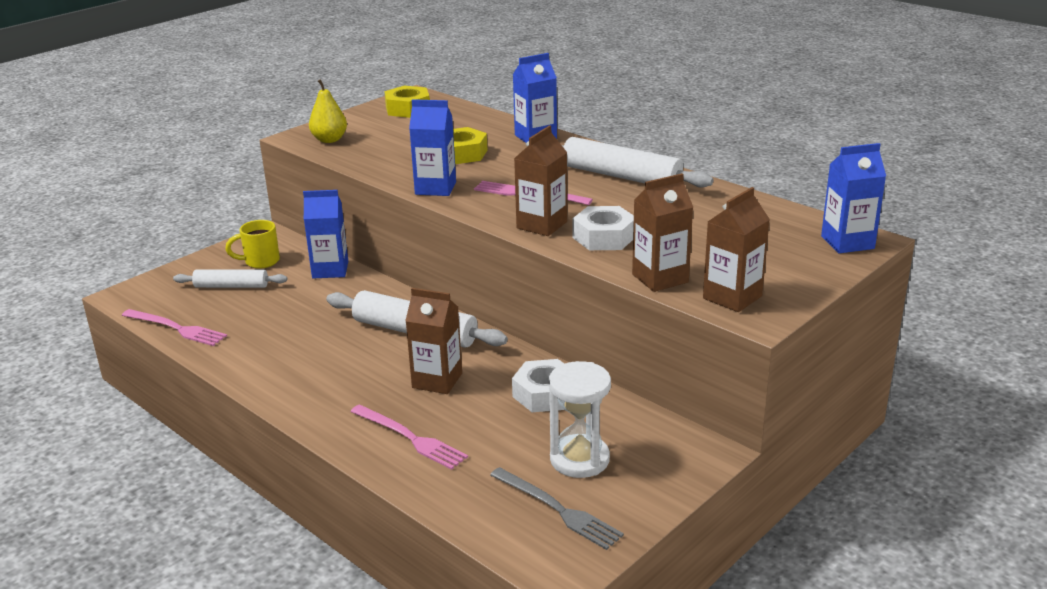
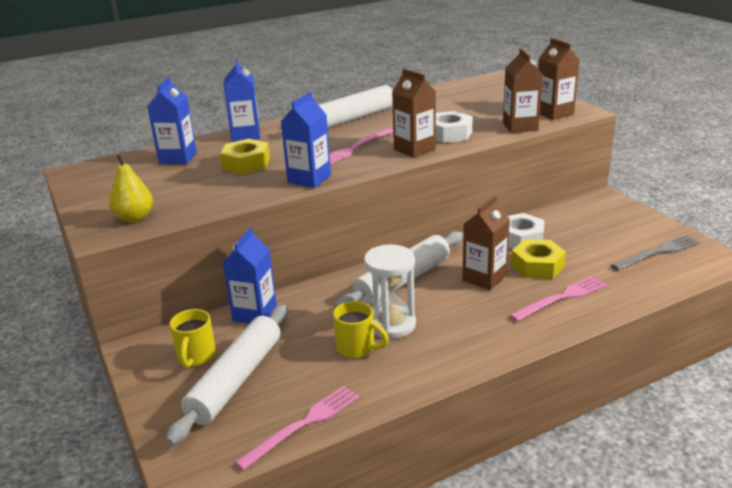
camera: 70 degrees left, 0 degrees up
white rolling pin [173,269,287,288] -> white rolling pin [166,304,288,446], size x1.65
yellow nut [384,85,430,118] -> yellow nut moved to [511,239,566,279]
white hourglass [549,361,611,478] -> white hourglass moved to [364,244,416,339]
blue carton [821,143,886,253] -> blue carton moved to [147,77,197,164]
none -> yellow mug [333,301,389,358]

